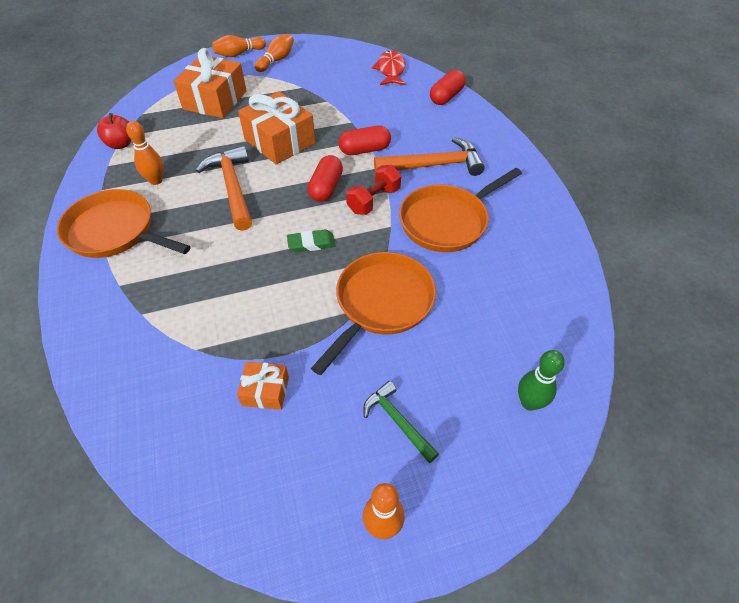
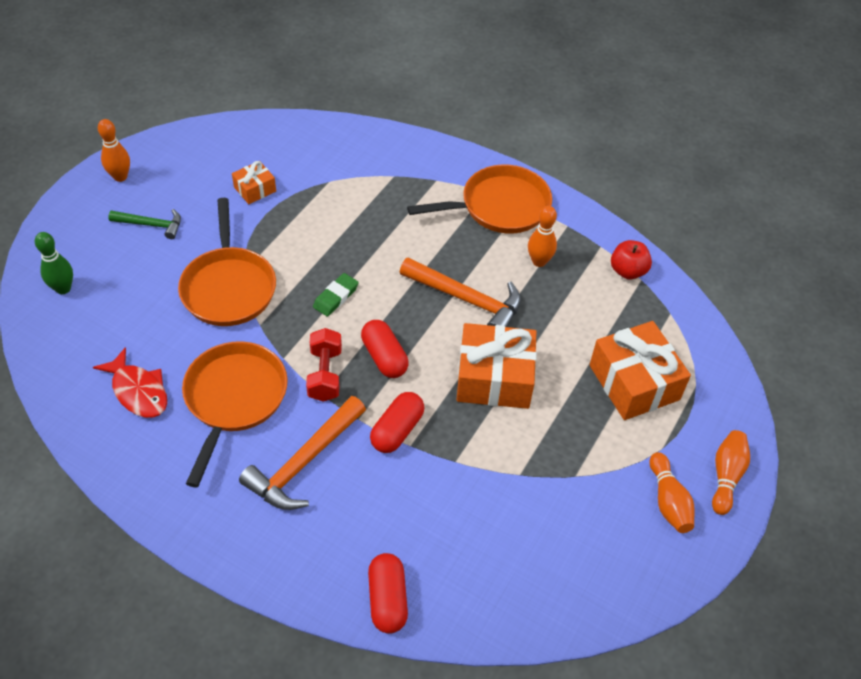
camera: 135 degrees right, 0 degrees up
red fish [372,50,405,85] -> red fish moved to [93,347,167,418]

